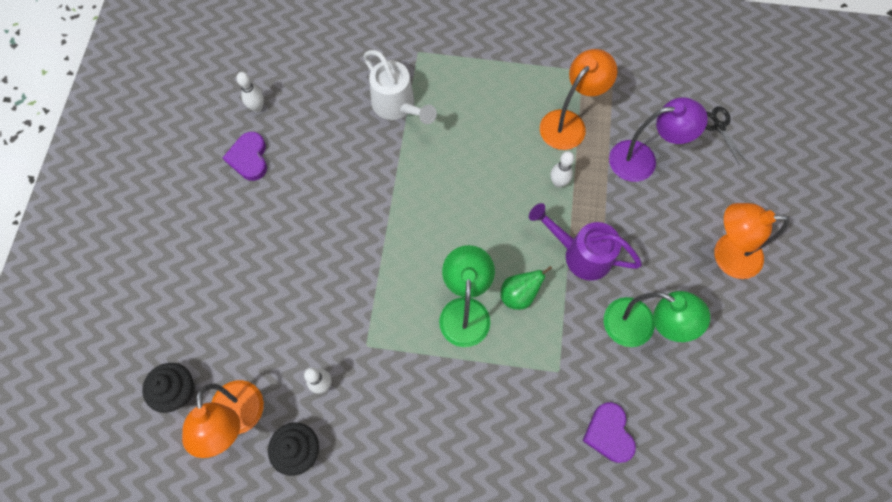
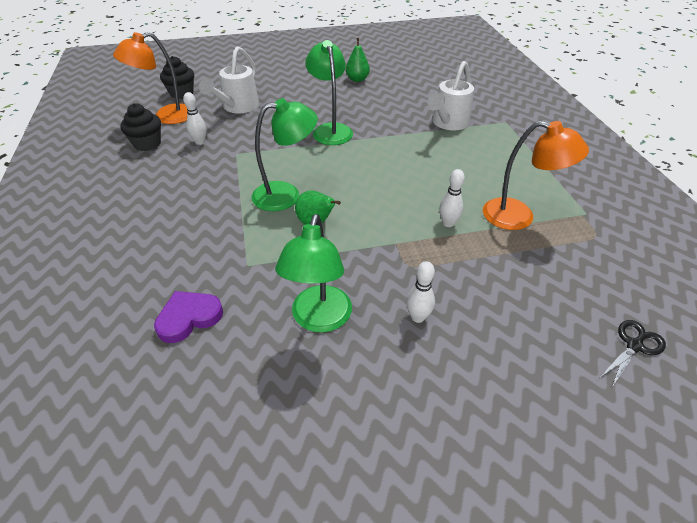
camera: 70 degrees right, 25 degrees down
purple heart [223,132,267,181] -> green pear [346,38,370,82]
white bowling pin [236,72,264,112] -> white bowling pin moved to [406,261,435,323]
purple watering can [529,203,642,281] -> none
purple lamp [609,97,708,182] -> none
orange lamp [714,203,789,279] -> none
none -> white watering can [199,46,259,113]
none -> green lamp [305,40,353,145]

